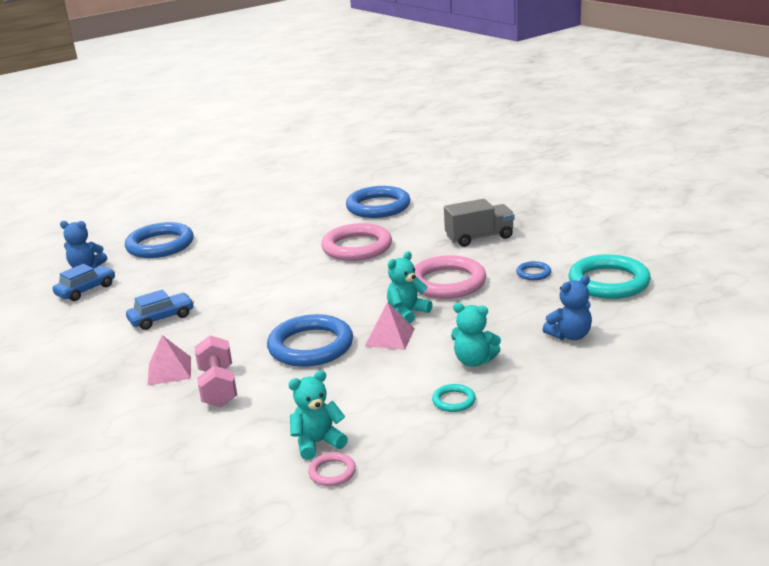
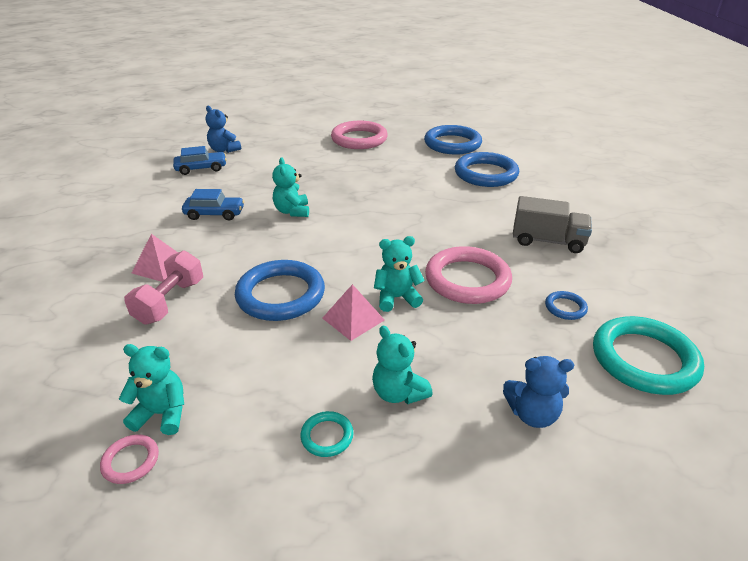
camera: 30 degrees right, 10 degrees up
blue ring [125,222,194,258] -> blue ring moved to [424,125,482,155]
pink ring [321,223,392,261] -> pink ring moved to [331,121,388,149]
none -> turquoise teddy bear [272,158,309,217]

